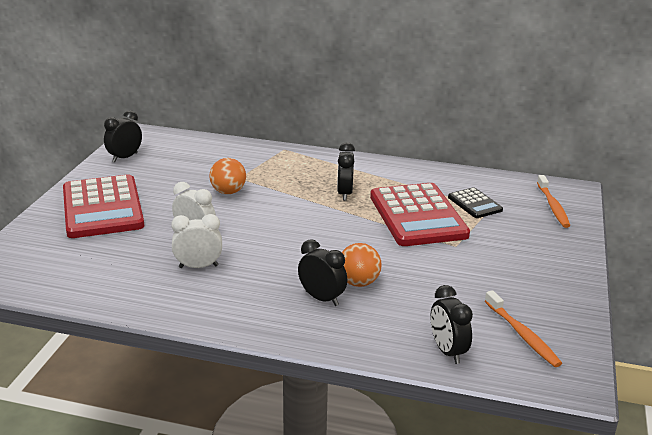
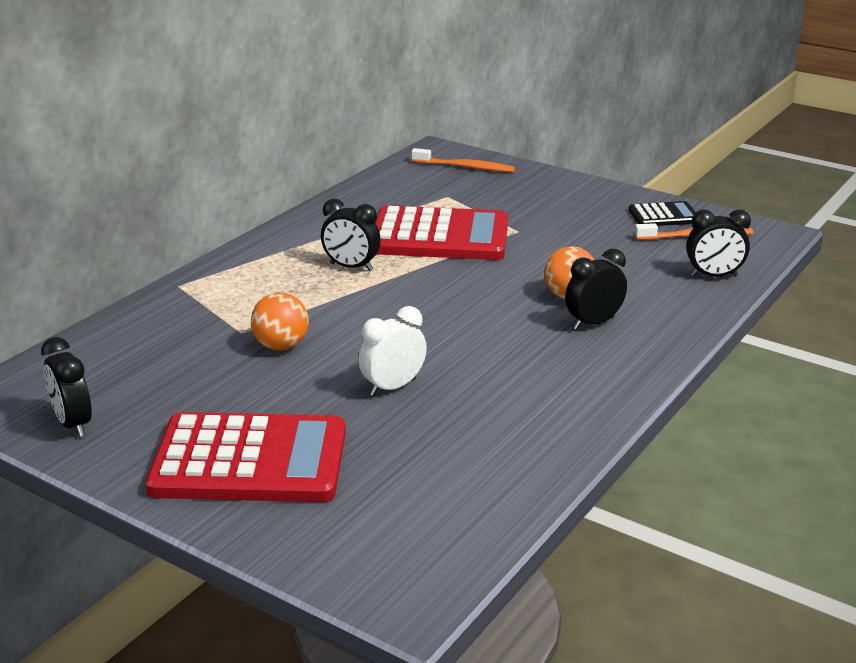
camera: 70 degrees left, 0 degrees up
white clock [171,214,222,268] -> none
black calculator [448,187,503,218] -> black calculator moved to [628,201,696,226]

